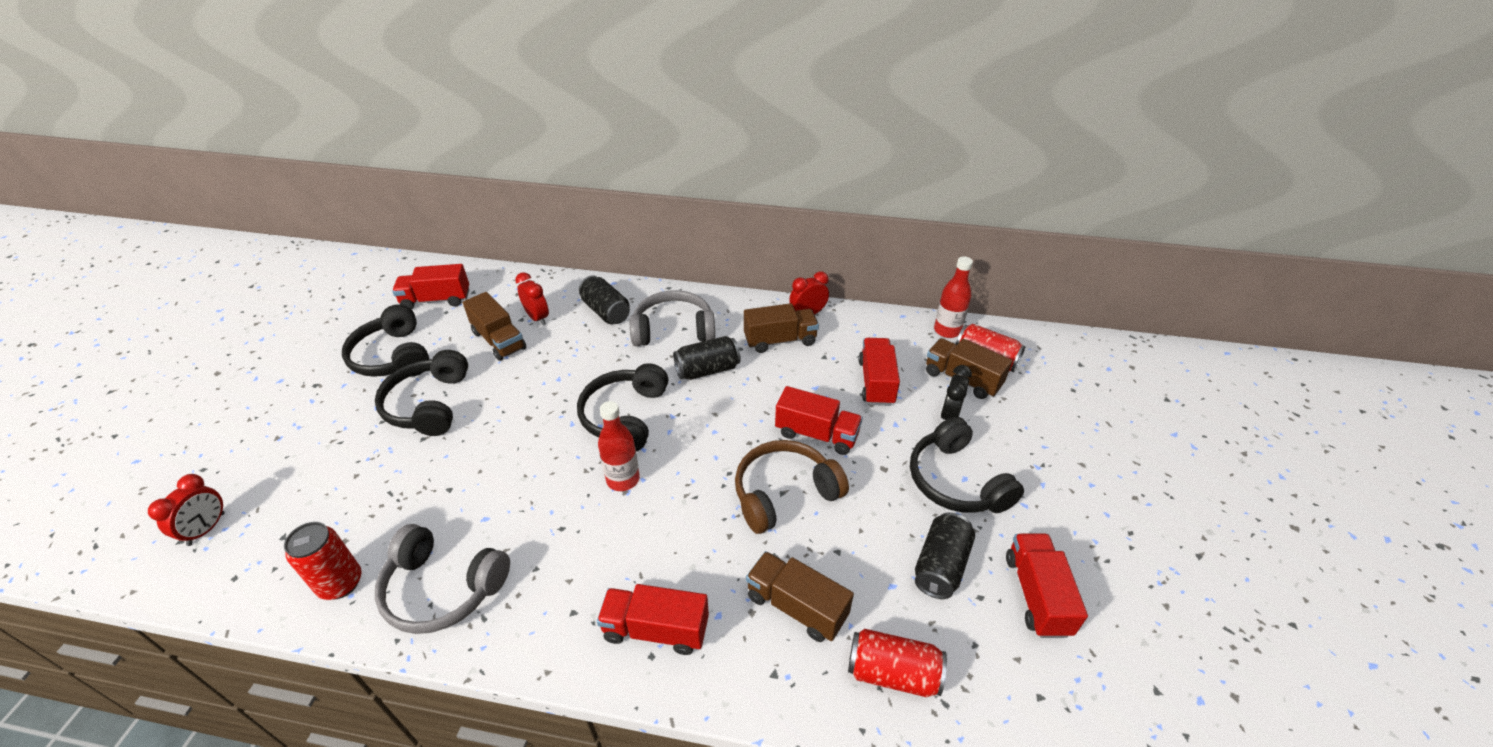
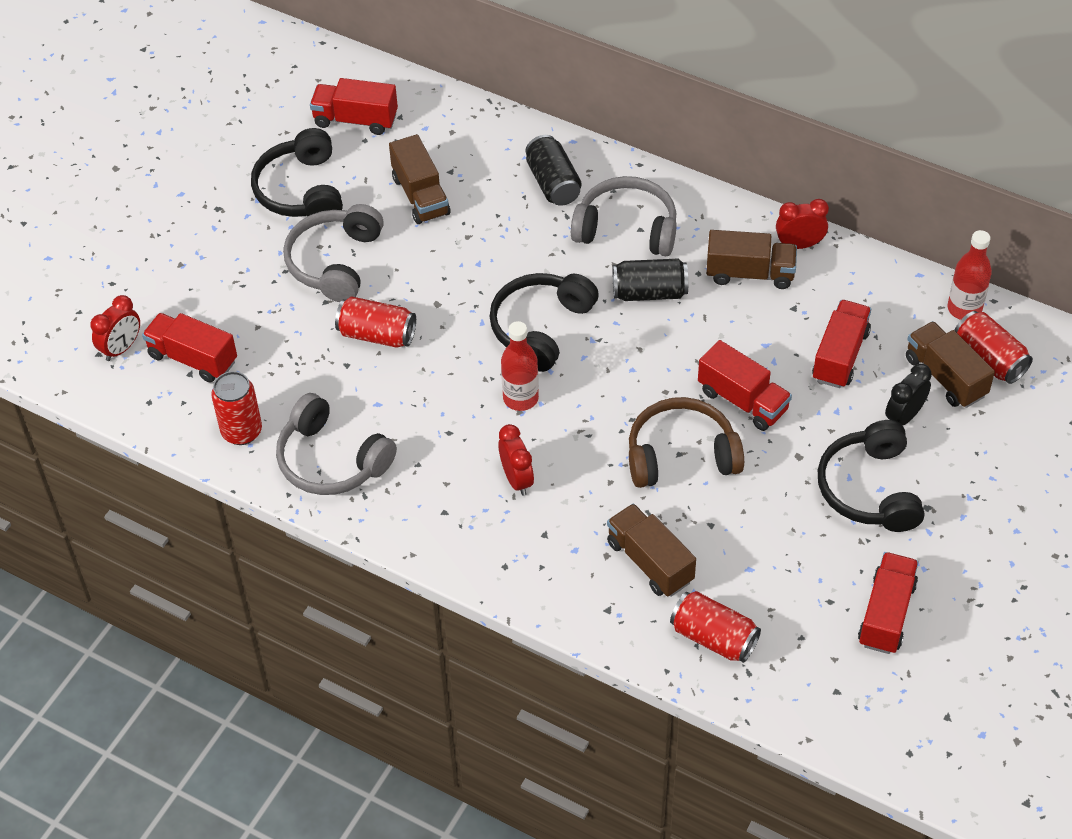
camera: 20 degrees right, 10 degrees up
black headphones [375,350,468,436] -> grey headphones [283,204,384,302]
red clock [515,272,549,325] -> red clock moved to [498,424,534,496]
red truck [597,584,709,655] -> red truck moved to [142,313,237,382]
black can [915,512,975,599] -> none
none -> red can [335,296,416,348]

